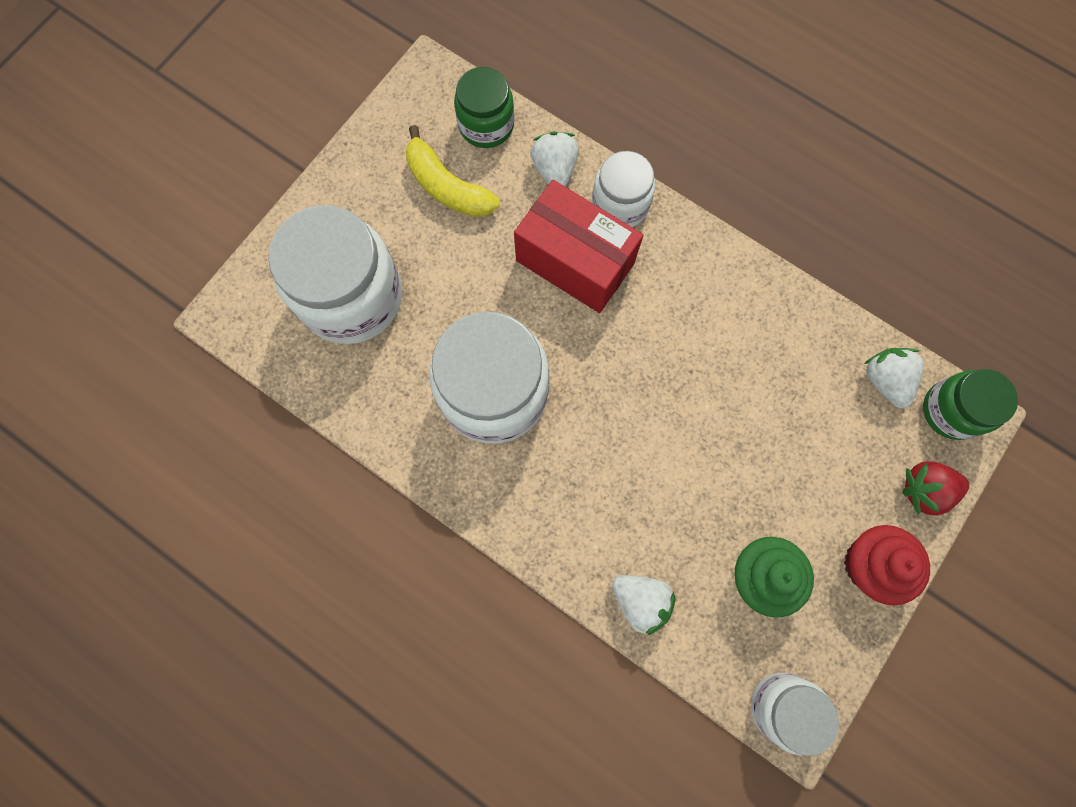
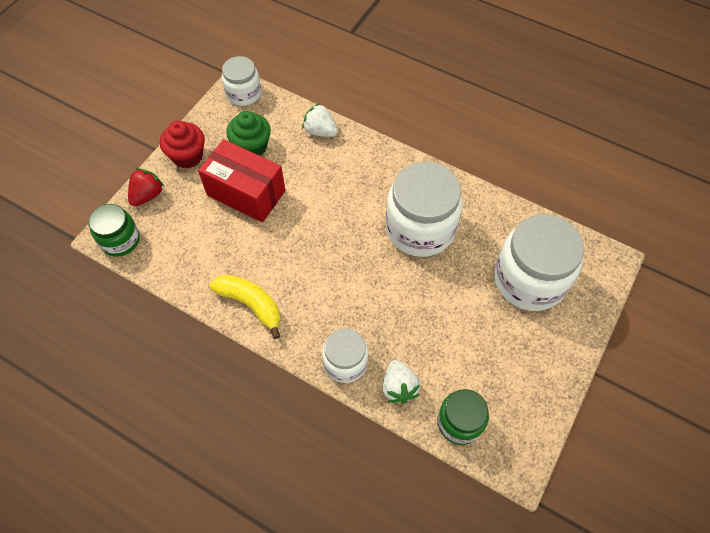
camera: 175 degrees right, 15 degrees down
yellow banana [406,125,500,217] -> yellow banana moved to [209,275,281,339]
red box [514,180,644,313] -> red box moved to [198,139,285,222]
white strawberry [864,348,924,408] -> none
red strawberry [902,461,969,516] -> red strawberry turned 45 degrees counterclockwise [128,168,164,206]

